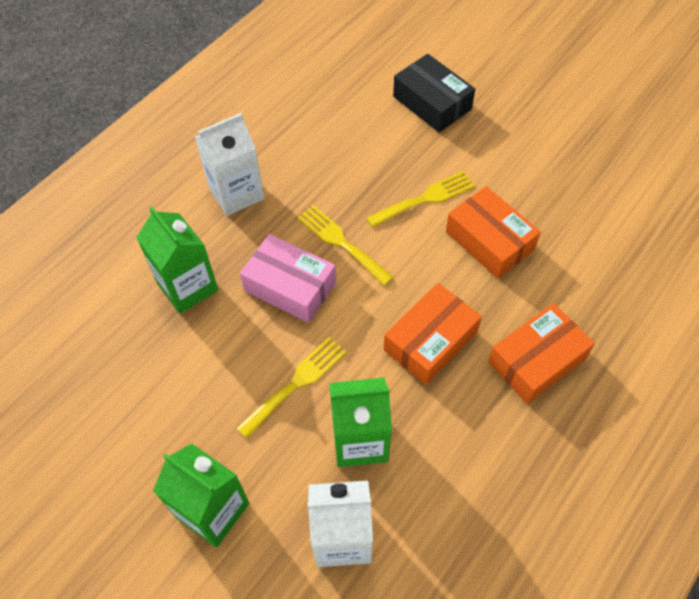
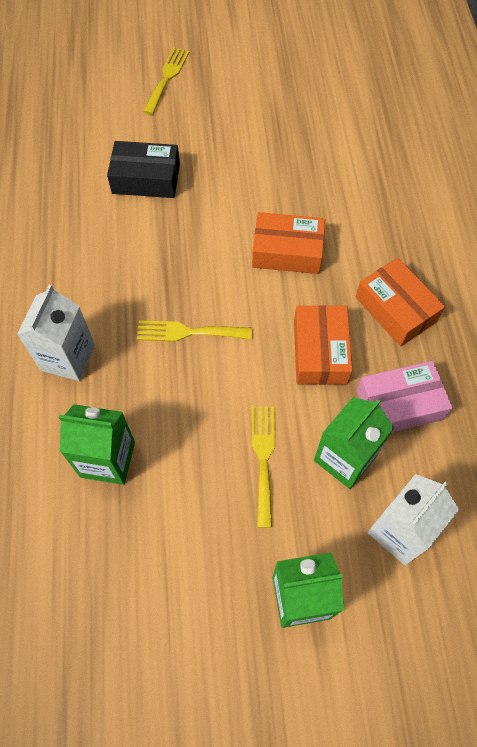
camera: 45 degrees left, 5 degrees up
pink box [240,234,336,323] -> pink box moved to [357,361,453,433]
yellow fork [366,171,475,228] -> yellow fork moved to [143,48,190,115]
orange box [488,303,595,404] -> orange box turned 45 degrees counterclockwise [356,258,445,346]

